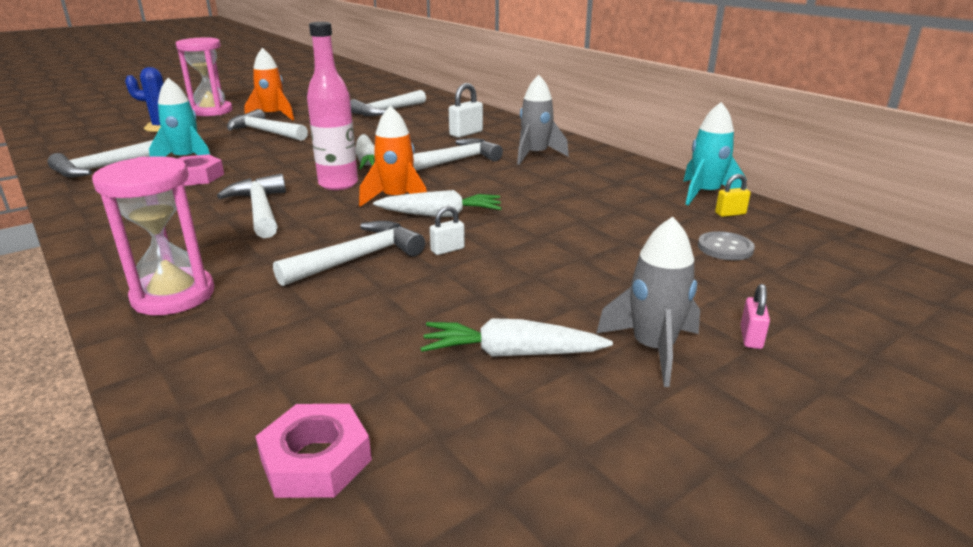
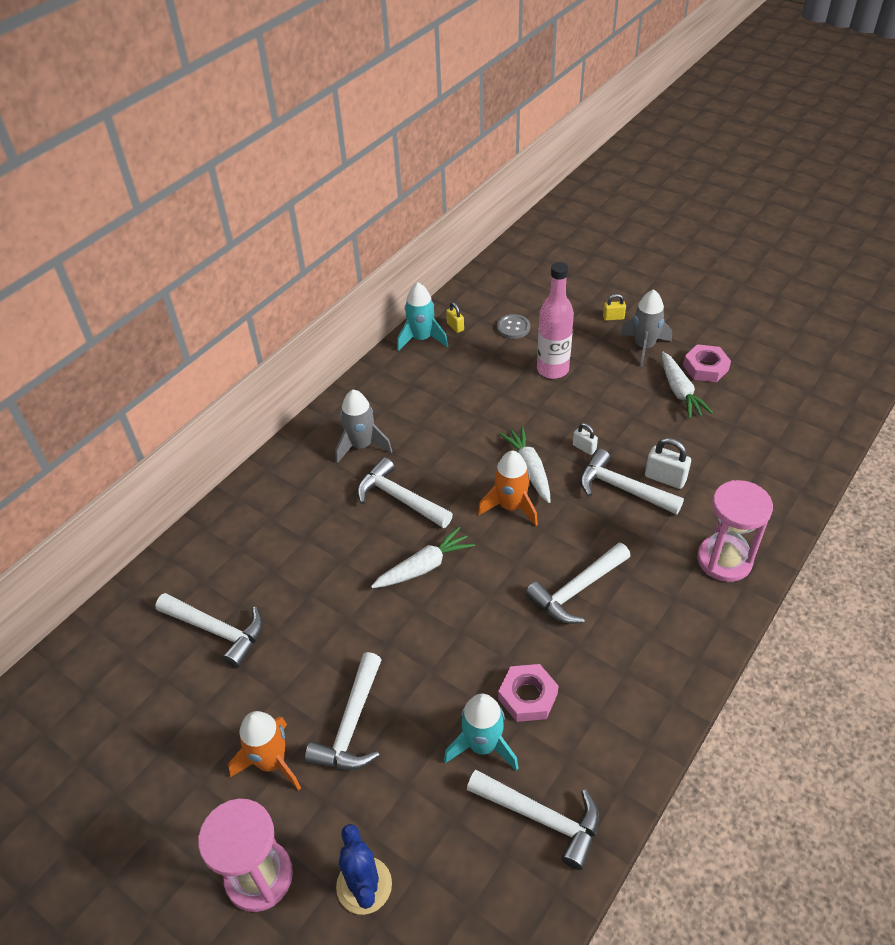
camera: 105 degrees left, 20 degrees up
pink nut [255,404,372,498] -> pink nut moved to [683,344,731,382]
pink bottle [307,22,358,190] -> pink bottle moved to [537,262,574,379]
white padlock [449,83,483,138] -> white padlock moved to [645,438,691,489]
pink padlock [740,284,770,349] -> yellow padlock [603,294,626,321]

